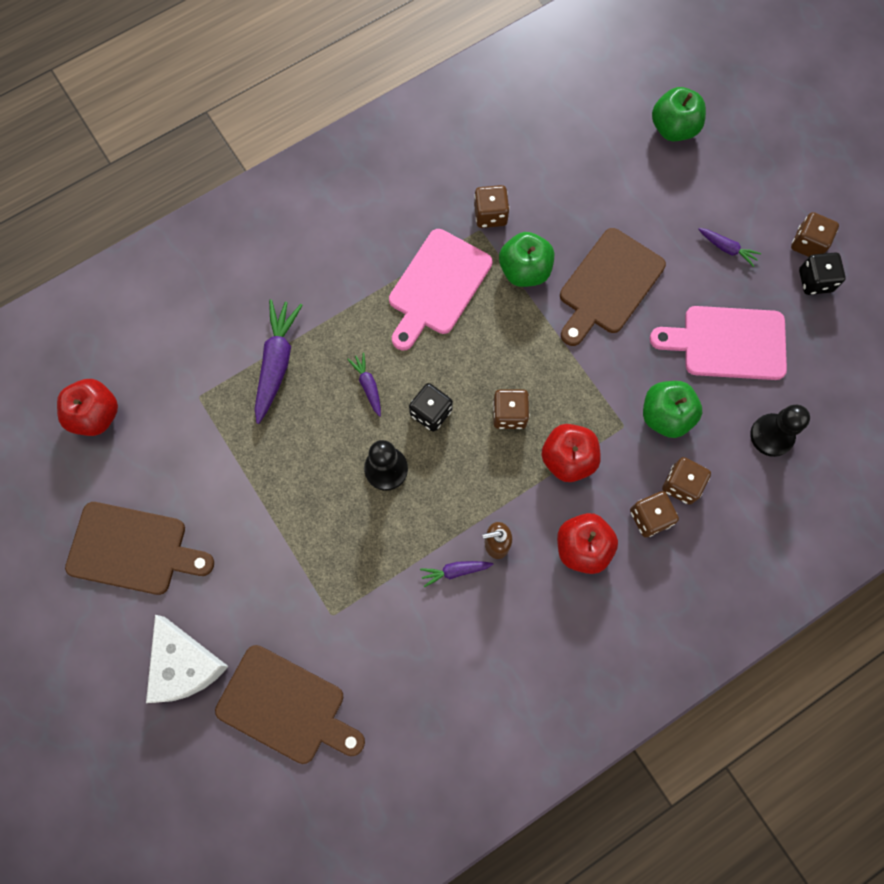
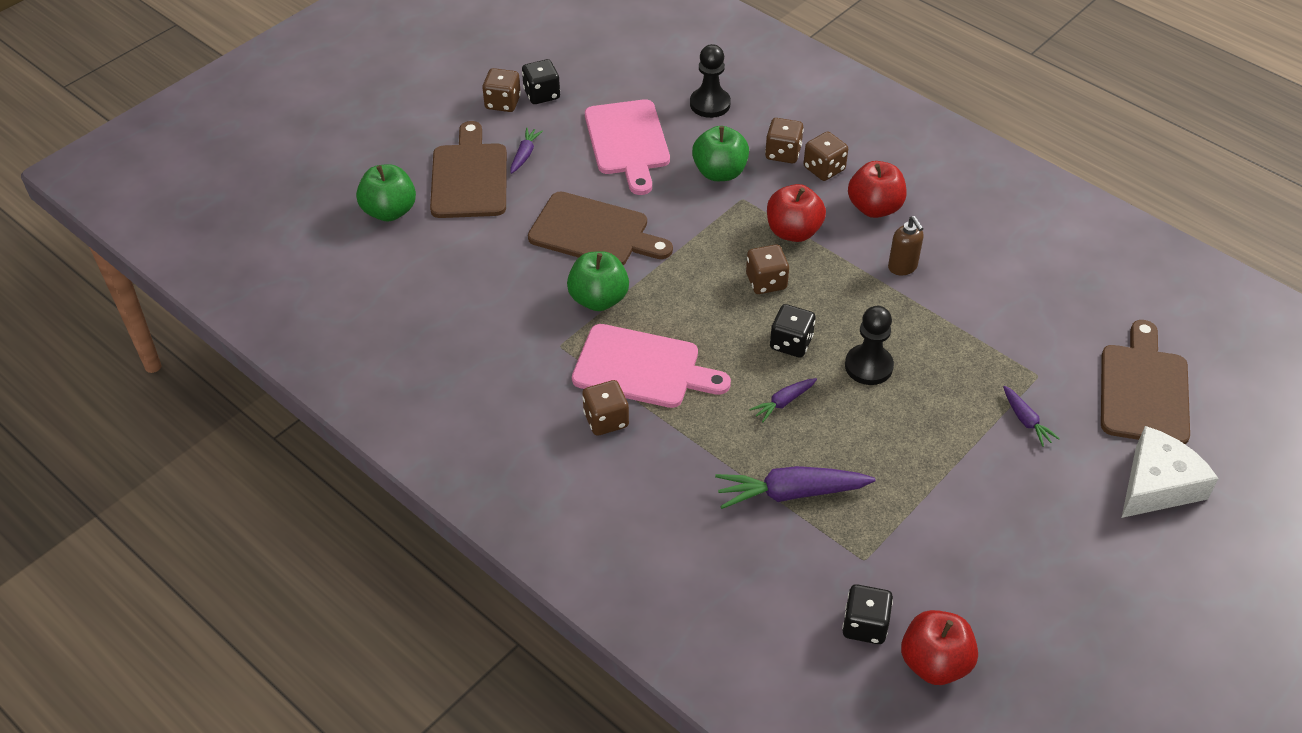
camera: 105 degrees left, 25 degrees down
brown cutting board [65,502,214,595] -> brown cutting board moved to [430,121,507,218]
purple carrot [420,561,494,587] -> purple carrot moved to [1003,386,1060,447]
brown dice [474,185,509,228] -> brown dice moved to [583,380,629,436]
none -> black dice [842,584,893,644]

